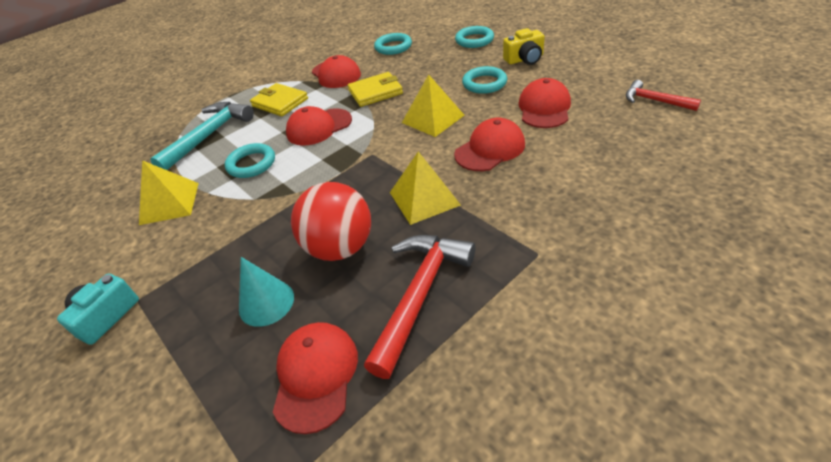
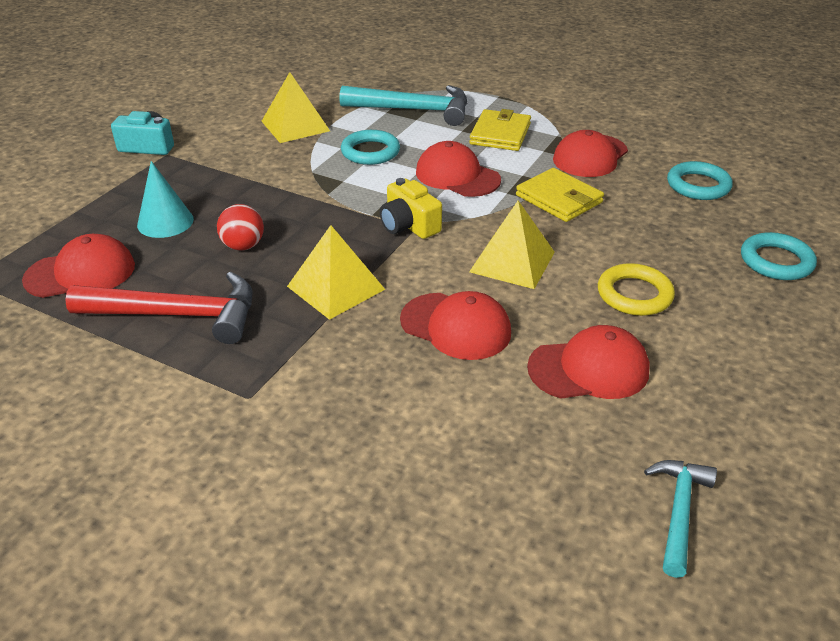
camera: 65 degrees right, 5 degrees down
red ball [291,182,371,261] -> red ball [217,204,264,250], size x0.54
turquoise ring [462,66,507,94] -> yellow ring [598,263,675,316]
yellow camera [503,28,545,65] -> yellow camera moved to [380,178,442,239]
red hammer [626,80,701,111] -> turquoise hammer [644,460,717,578]

